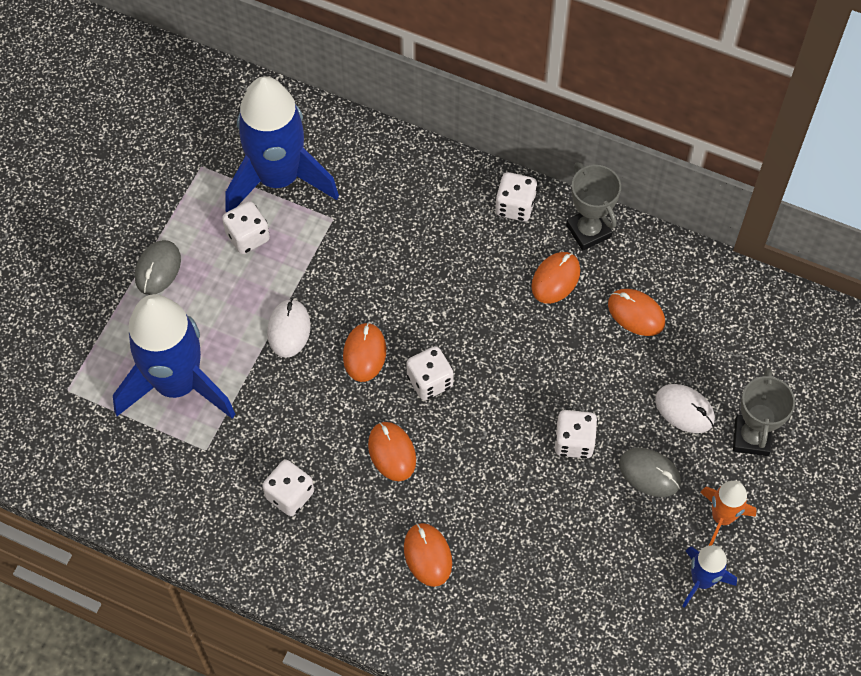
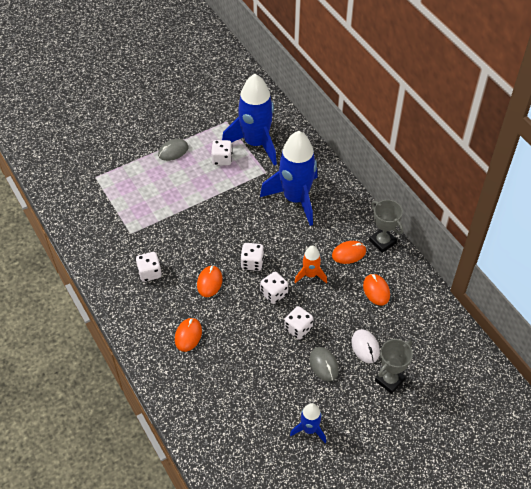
camera: 35 degrees right, 10 degrees down
blue rocket [113,294,236,419] -> blue rocket moved to [260,131,318,226]
white mouse [267,299,311,358] -> none
orange mouse [343,323,386,382] -> none
white dice [495,172,538,222] -> white dice moved to [260,271,288,304]
grey trophy [566,162,621,251] -> grey trophy turned 45 degrees counterclockwise [369,200,404,253]
orange rocket [700,481,756,546] -> orange rocket moved to [295,245,327,284]

